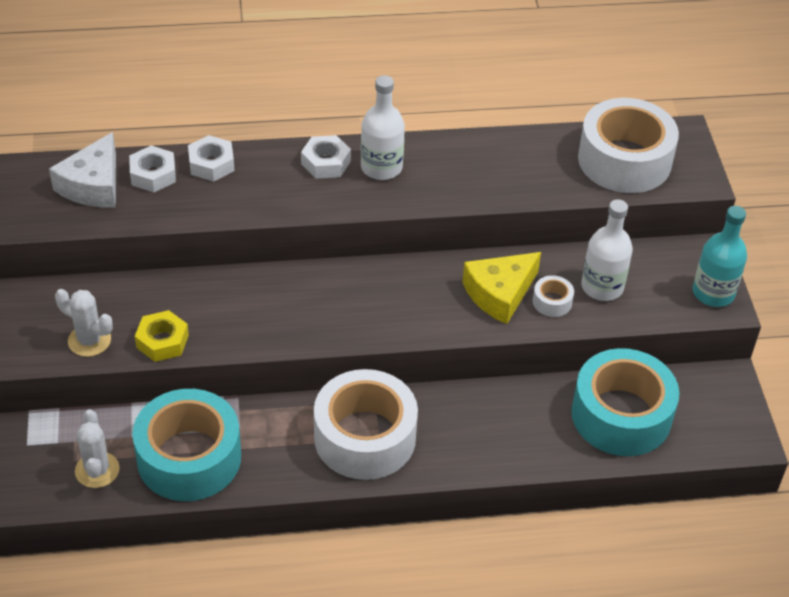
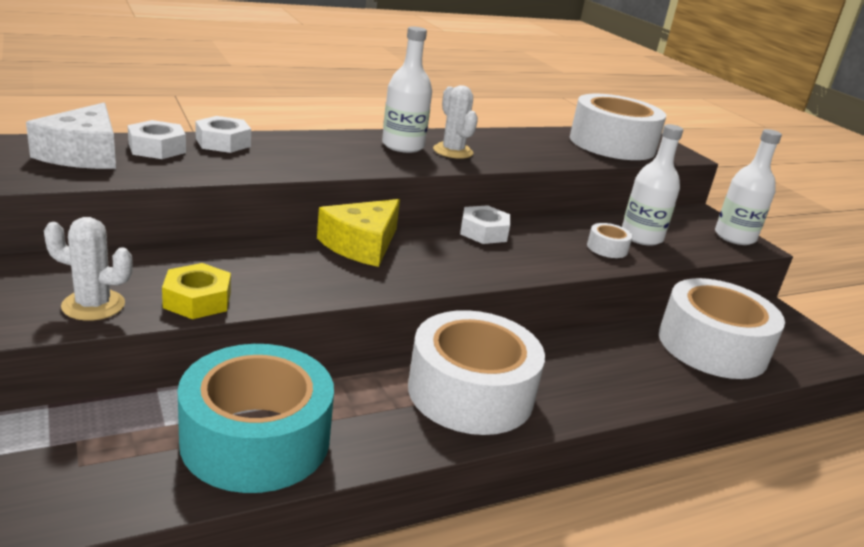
camera: 20 degrees left, 20 degrees down
white cactus [75,409,120,488] -> white cactus moved to [433,85,478,159]
white nut [301,135,351,179] -> white nut moved to [460,205,510,244]
yellow cheese [462,252,541,324] -> yellow cheese moved to [317,199,400,267]
turquoise tape [572,348,679,456] -> white tape [659,278,785,379]
turquoise bottle [693,206,747,307] -> white bottle [715,129,782,245]

